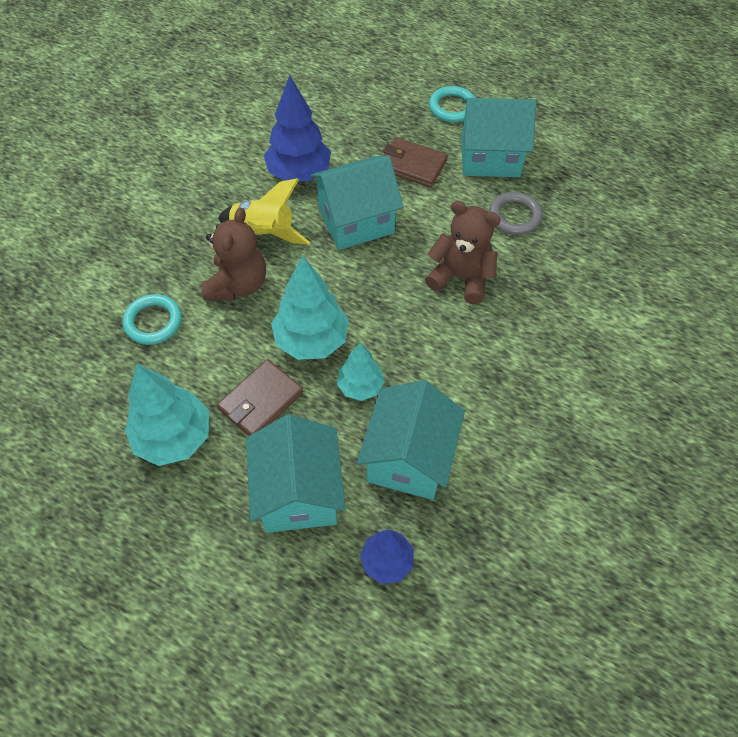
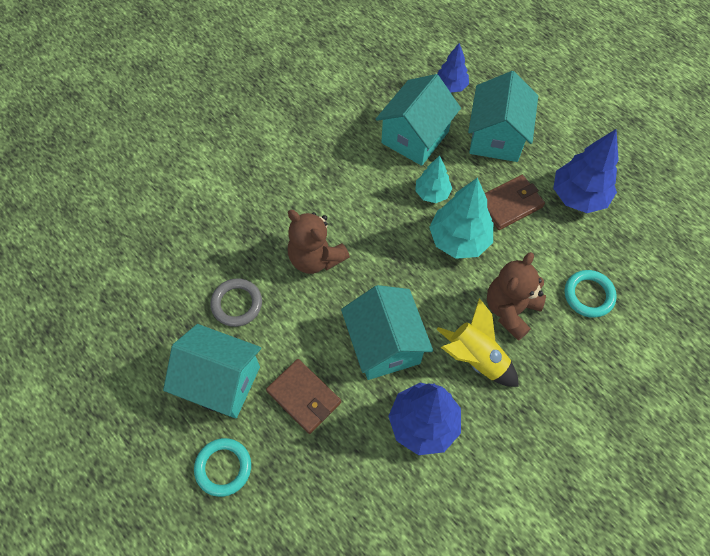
camera: 160 degrees left, 5 degrees up
turquoise tree [125,364,209,466] -> blue tree [553,129,619,213]
turquoise house [310,156,403,250] -> turquoise house turned 75 degrees clockwise [341,285,433,380]

